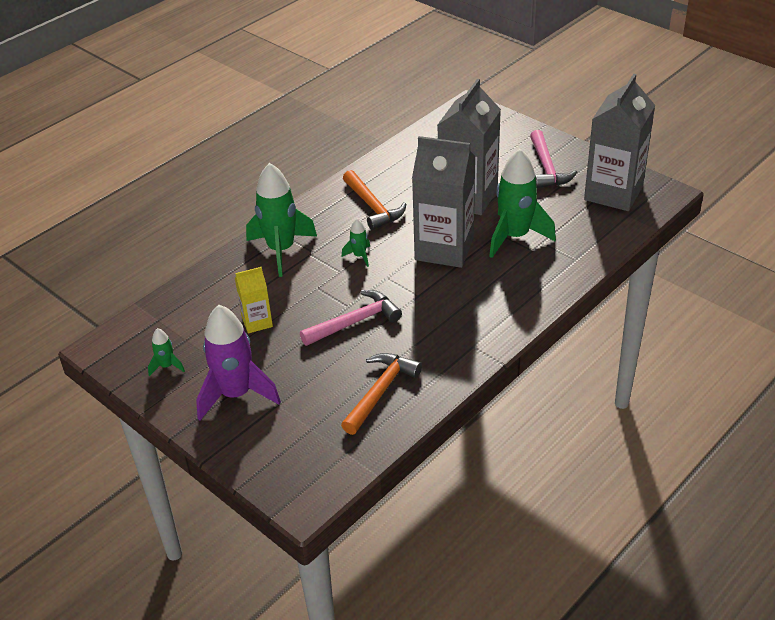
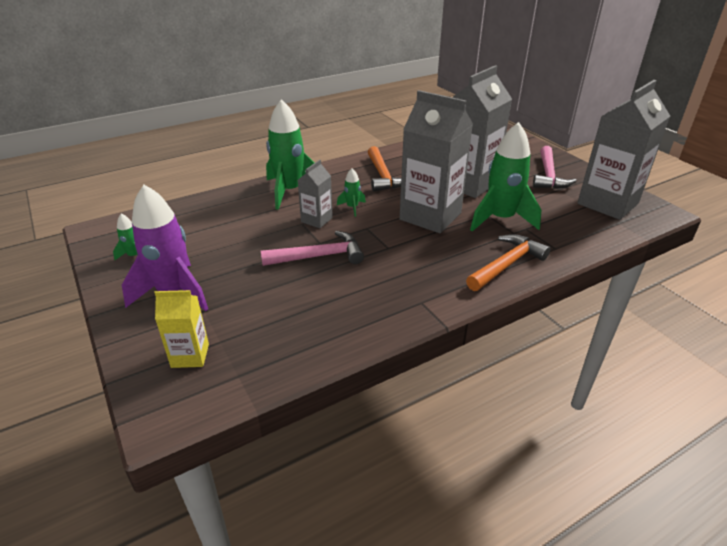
camera: 15 degrees right, 5 degrees down
yellow carton [235,267,273,333] -> yellow carton moved to [154,290,209,368]
orange hammer [341,353,422,435] -> orange hammer moved to [466,234,550,291]
none -> grey carton [298,160,333,228]

